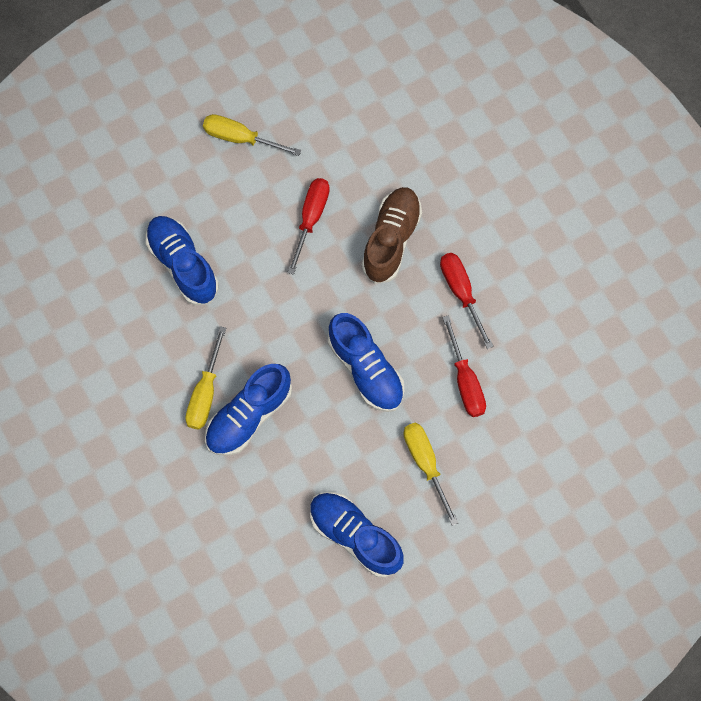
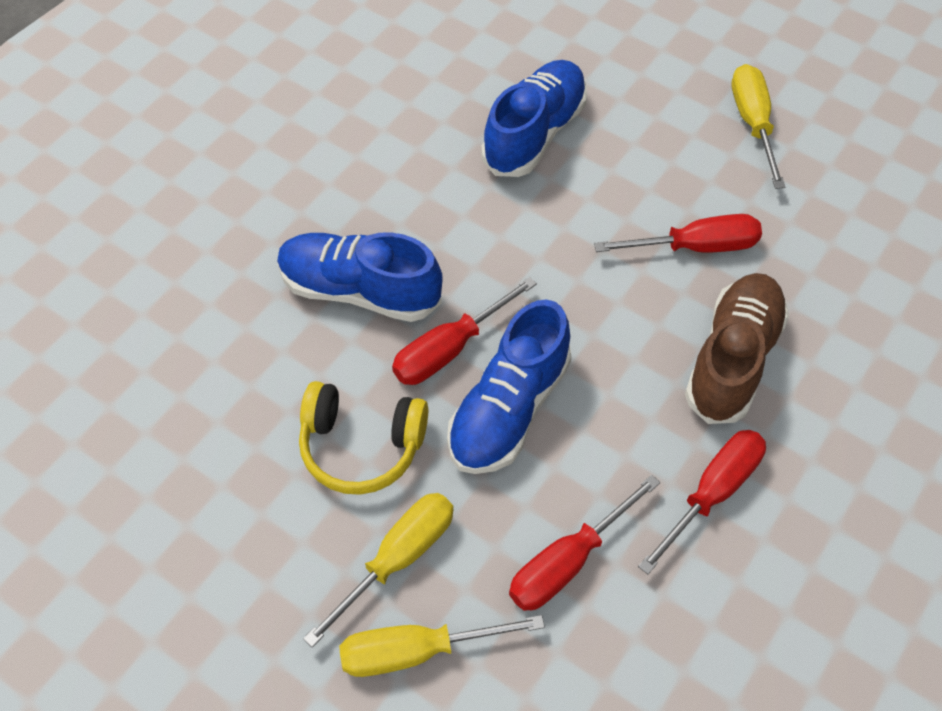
camera: 65 degrees right, 15 degrees down
yellow screwdriver [185,326,226,430] -> yellow screwdriver moved to [339,615,545,677]
blue shoe [310,492,404,578] -> none
brown shoe [361,187,422,284] -> brown shoe turned 60 degrees counterclockwise [685,273,789,424]
none -> yellow headphones [299,381,428,495]
none -> red screwdriver [392,277,537,385]

